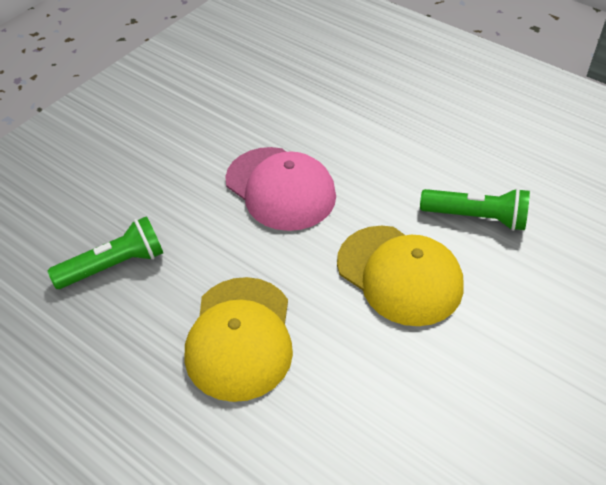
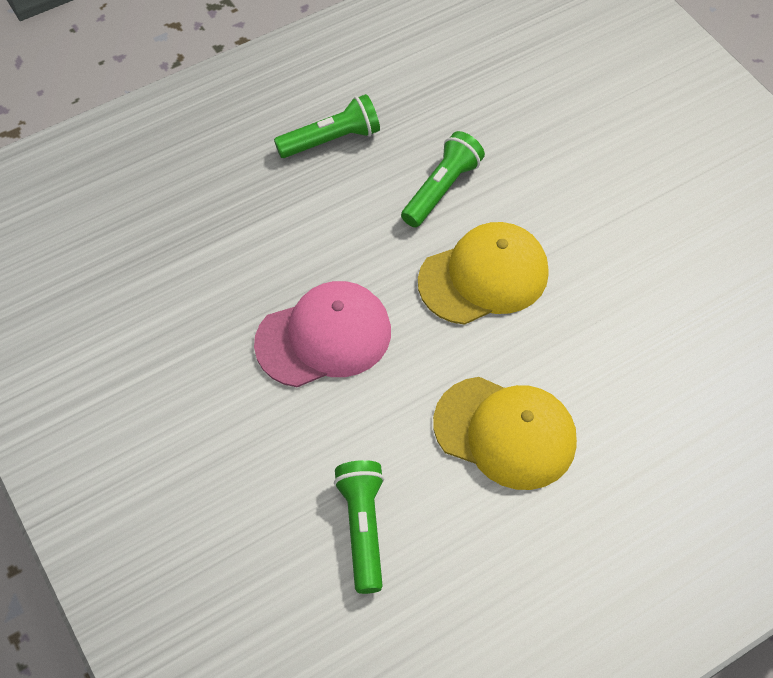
camera: 70 degrees left, 10 degrees up
none -> green flashlight [274,94,380,158]

